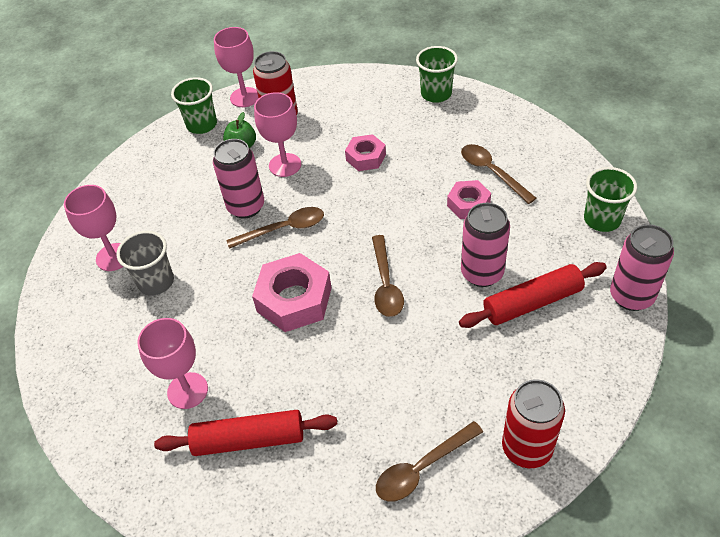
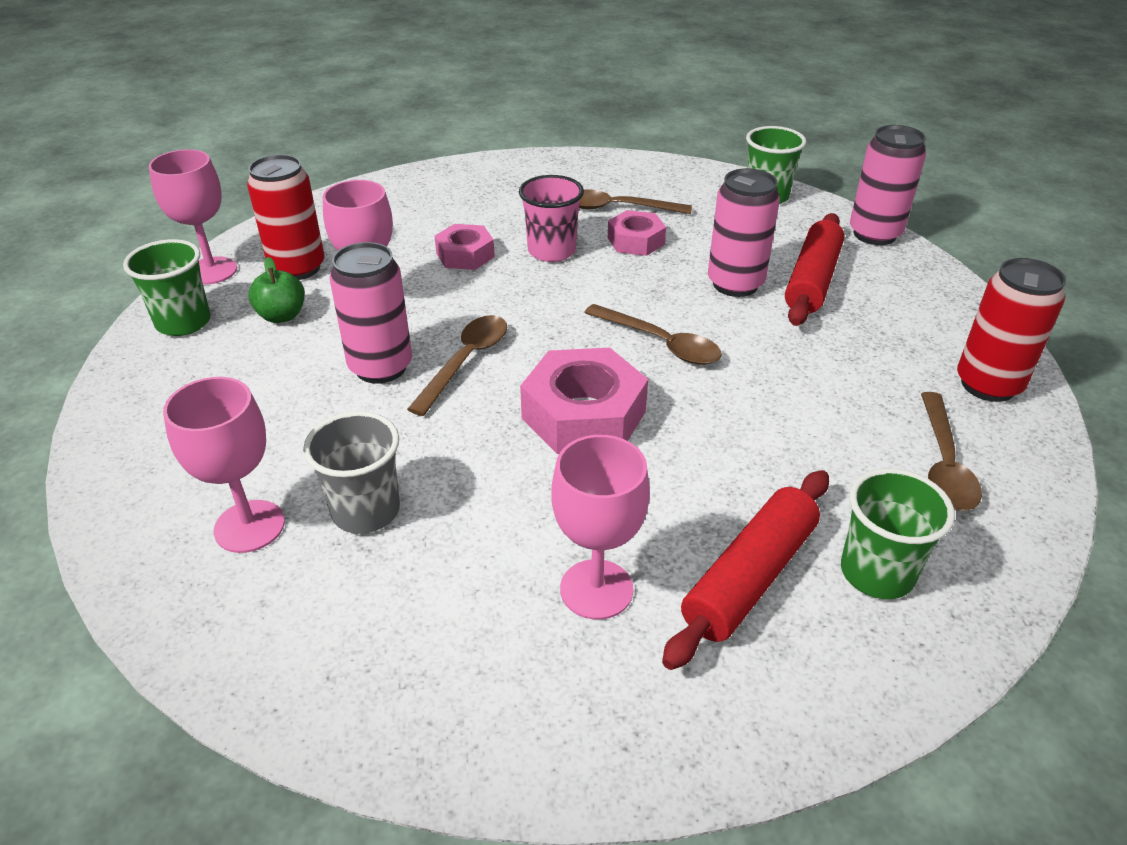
camera: 50 degrees left, 10 degrees down
green cup [416,46,458,103] -> green cup moved to [841,468,955,599]
none -> pink cup [519,175,584,262]

